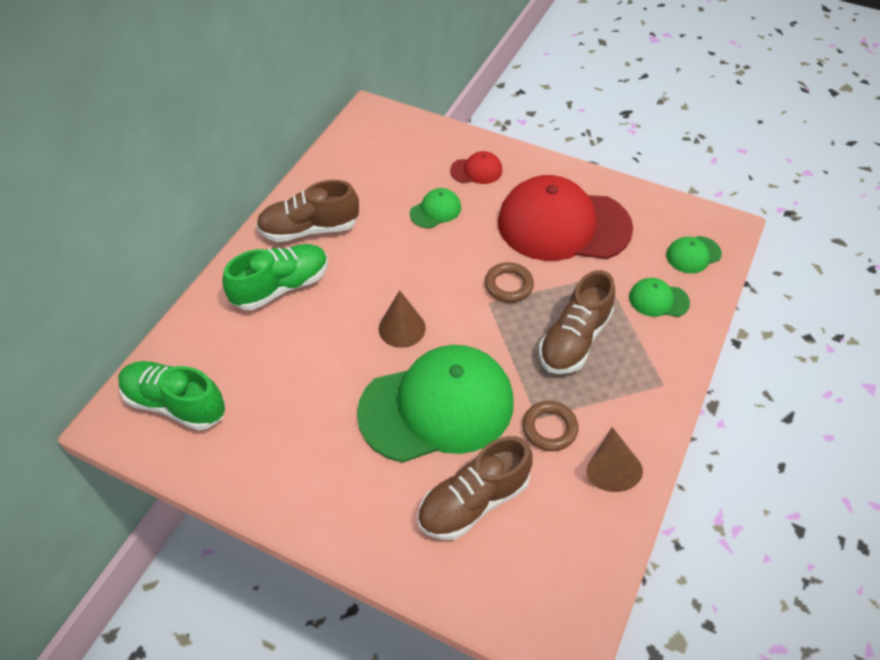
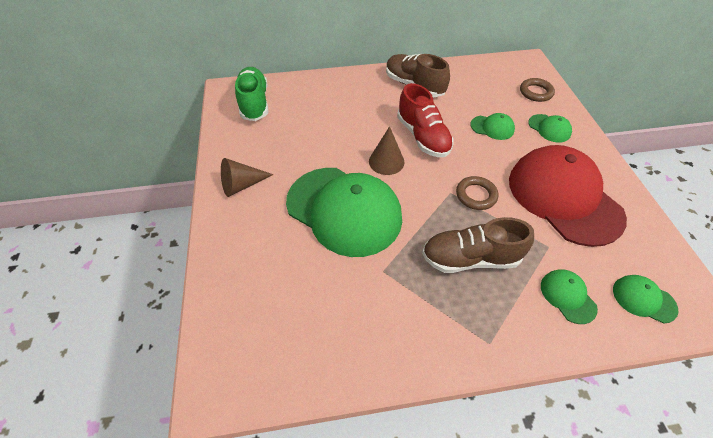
camera: 55 degrees right, 0 degrees up
green shoe [222,244,328,310] -> none
brown shoe [417,436,533,540] -> none
red cap [450,151,502,184] -> green cap [528,114,572,143]
brown ring [522,401,578,451] -> brown ring moved to [520,78,555,102]
brown cone [587,427,643,492] -> brown cone moved to [221,158,273,197]
none -> red shoe [397,83,454,157]

